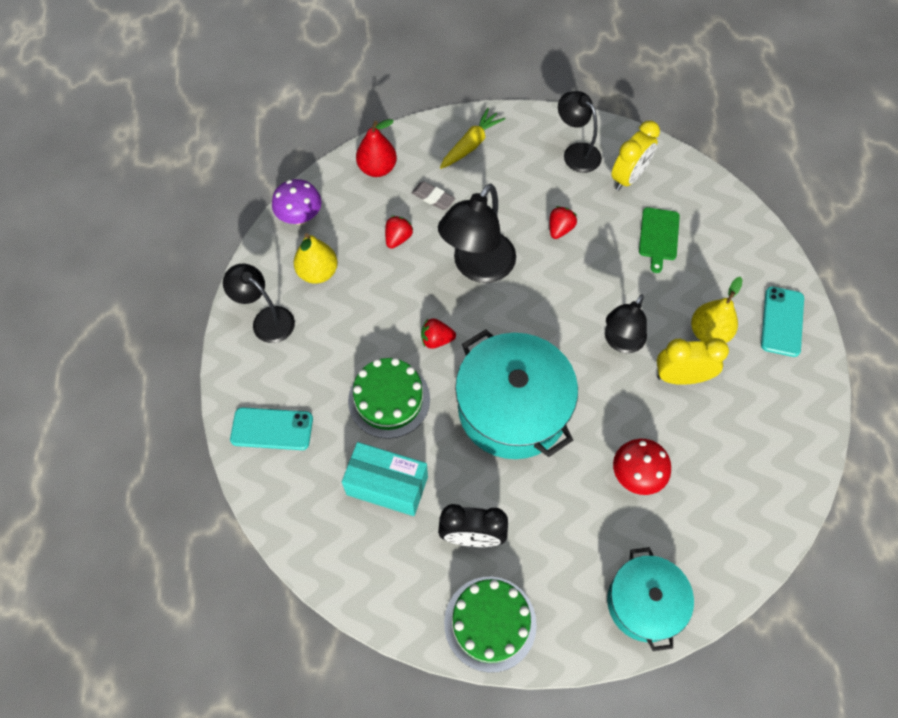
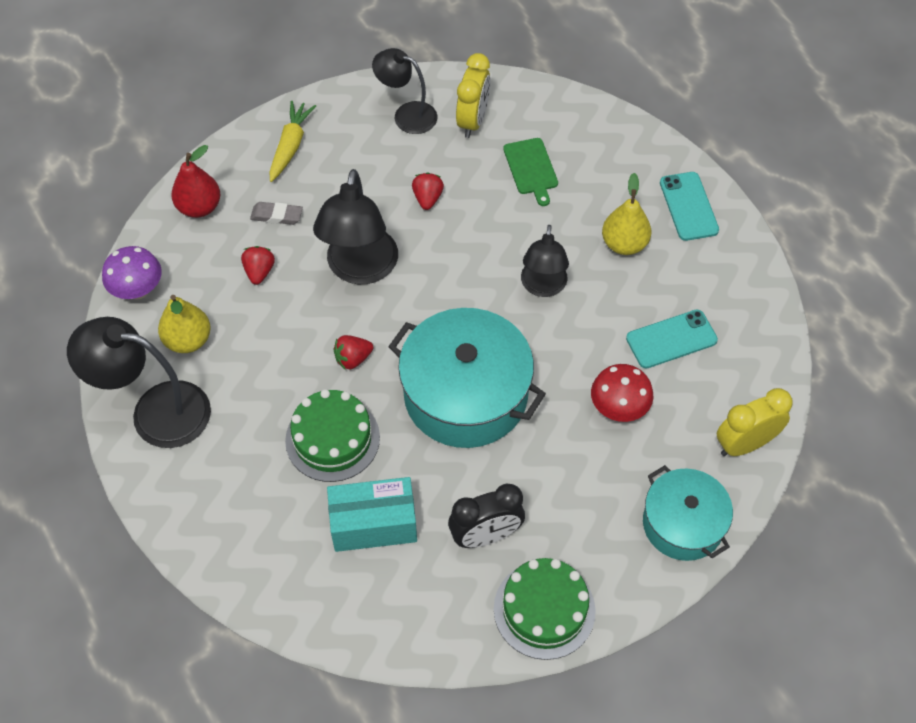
camera: 25 degrees left, 5 degrees down
black lamp [223,264,295,343] -> black lamp [67,317,211,448], size x1.54
turquoise phone [230,407,313,450] -> turquoise phone moved to [626,310,718,368]
yellow clock [656,338,729,385] -> yellow clock moved to [717,388,793,456]

